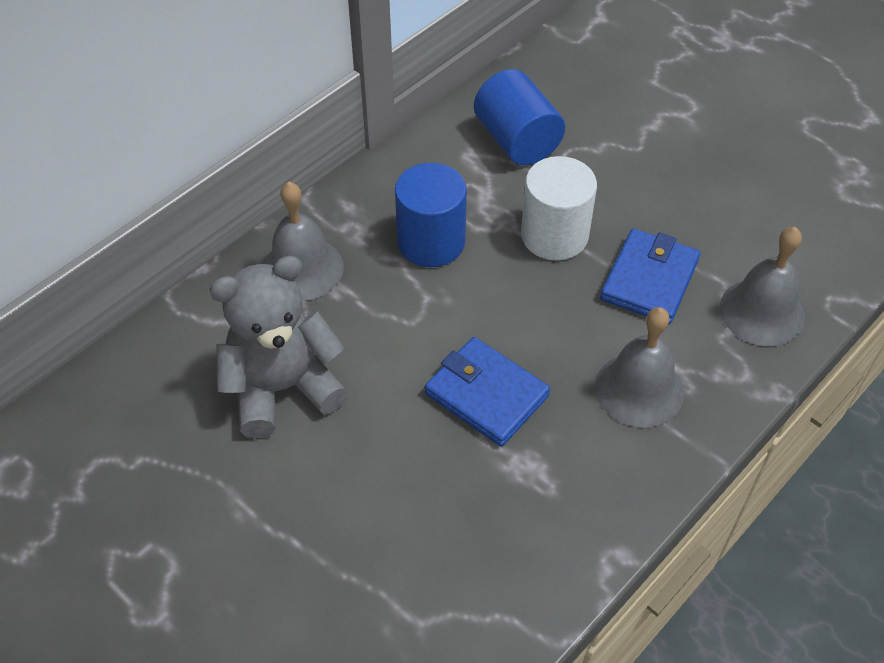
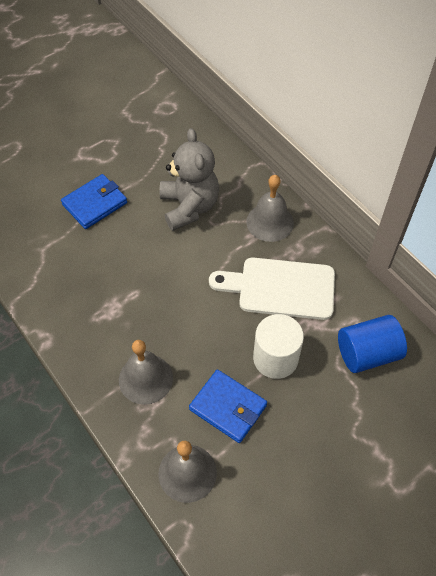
camera: 100 degrees right, 5 degrees up
blue cylinder [395,163,467,267] -> white cutting board [209,257,335,320]
blue wallet [425,337,550,447] -> blue wallet moved to [61,174,127,229]

